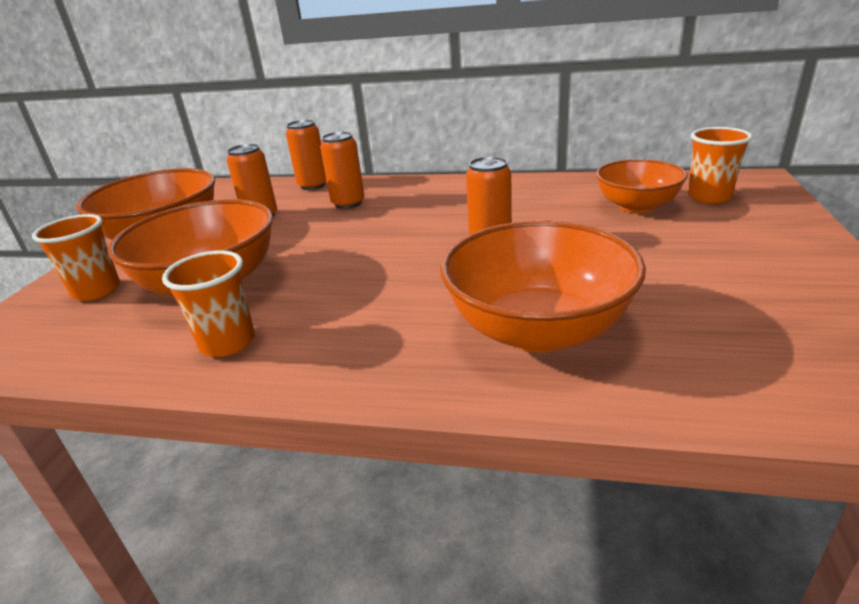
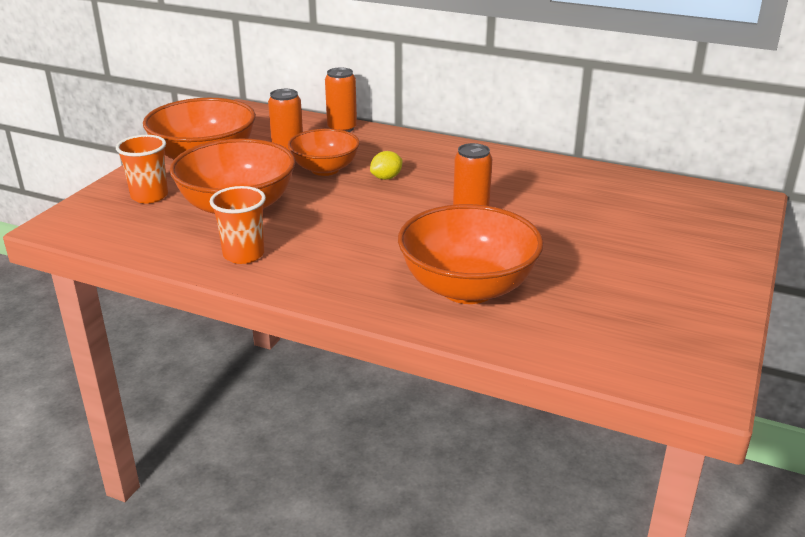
camera: 10 degrees right, 0 degrees up
orange can [320,131,365,209] -> none
orange bowl [596,159,687,213] -> orange bowl moved to [288,129,360,176]
orange cup [688,127,752,204] -> none
none -> yellow lemon [370,151,403,180]

